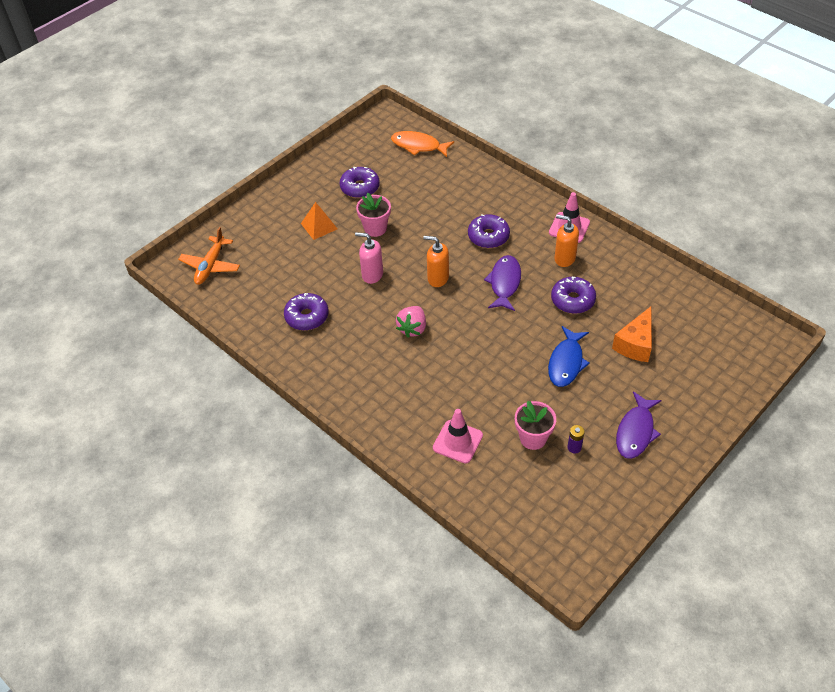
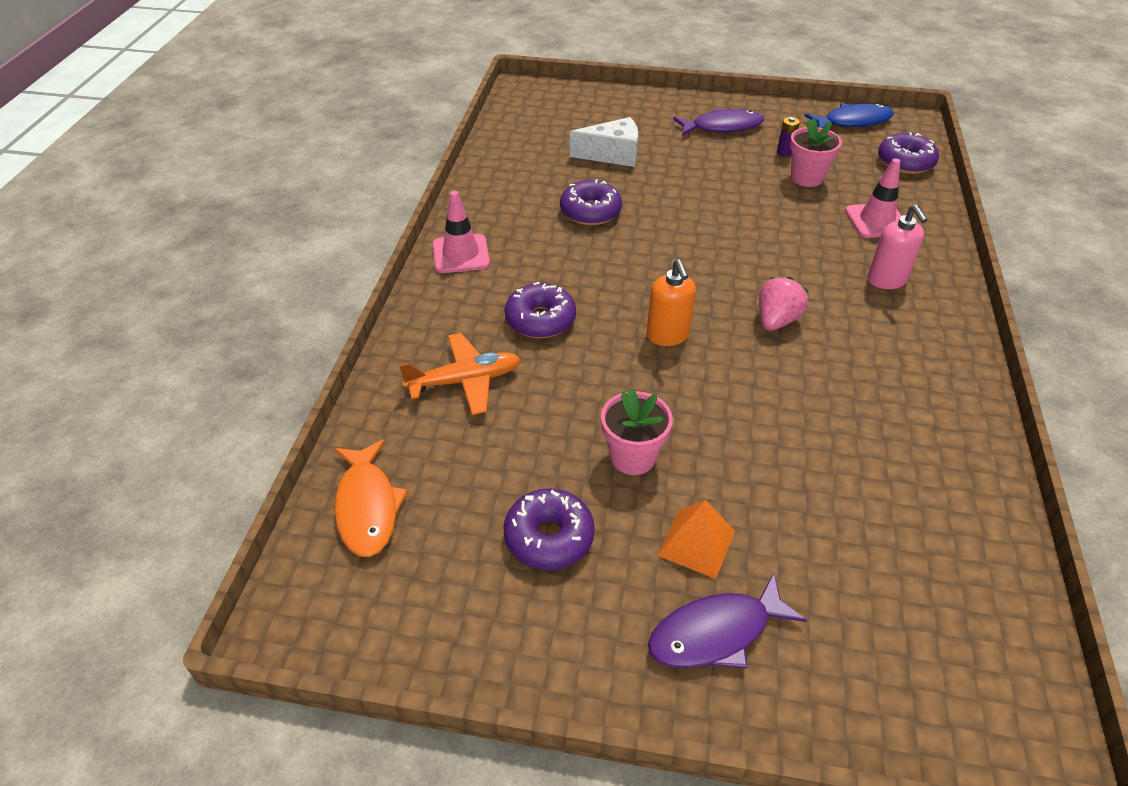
camera: 125 degrees left, 5 degrees down
orange plane [178,227,240,285] -> orange plane moved to [399,333,521,415]
purple donut [284,293,329,331] -> purple donut moved to [878,132,939,174]
pink soap dispenser [355,232,383,284] -> pink soap dispenser moved to [868,205,927,289]
pink strawberry [396,306,426,337] -> pink strawberry turned 45 degrees counterclockwise [759,277,808,331]
purple fish [484,255,521,311] -> purple fish moved to [648,573,807,668]
blue fish [548,326,590,387] -> blue fish moved to [805,103,894,128]
orange soap dispenser [554,215,579,267] -> none
orange cheese [612,306,652,362] -> white cheese [570,117,638,167]

